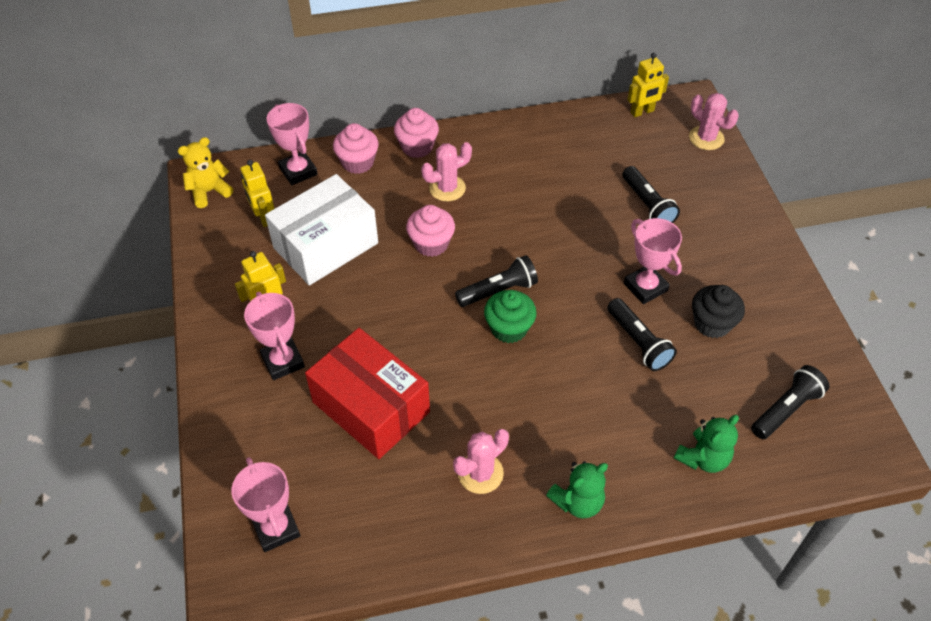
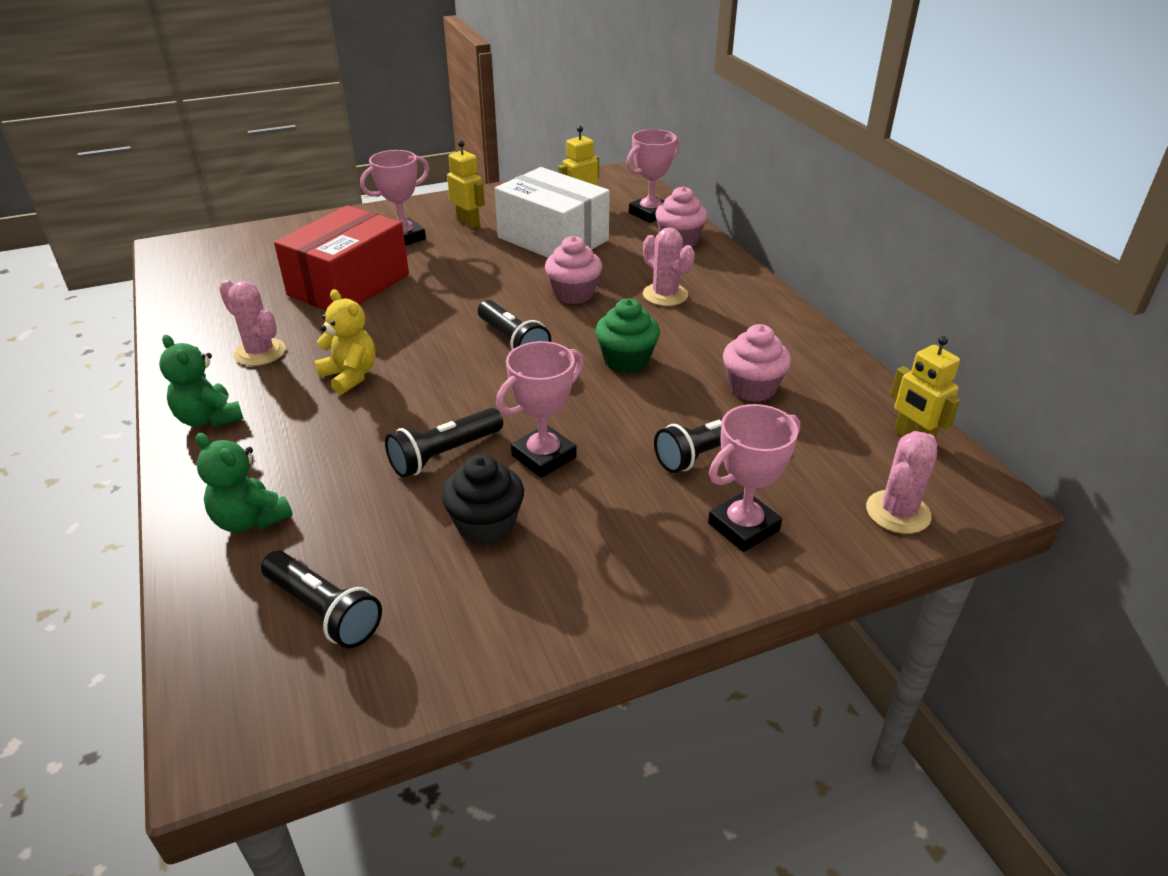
camera: 80 degrees right, 15 degrees down
yellow teddy bear [178,137,233,208] -> yellow teddy bear moved to [314,289,376,395]
pink trophy [231,457,300,552] -> pink trophy moved to [708,404,800,552]
pink cupcake [394,108,439,158] -> pink cupcake moved to [723,324,791,402]
green cupcake [484,290,537,343] -> green cupcake moved to [595,298,660,373]

